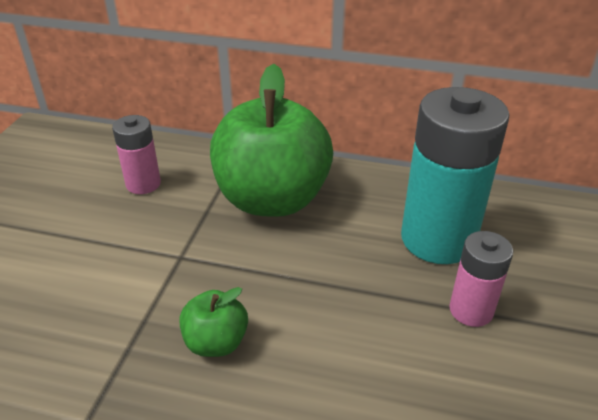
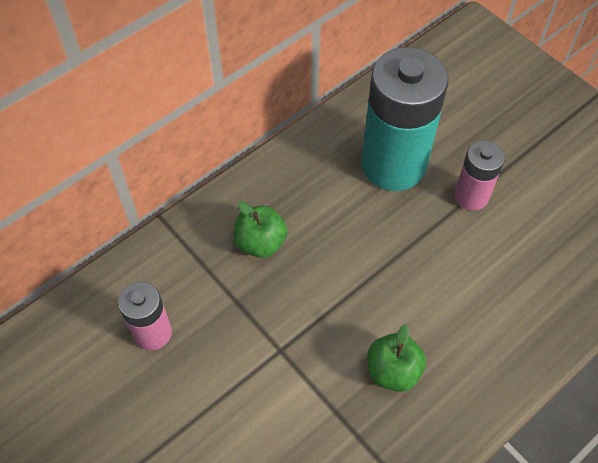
camera: 55 degrees left, 20 degrees up
green apple [210,64,333,217] -> green apple [234,201,287,258], size x0.44

